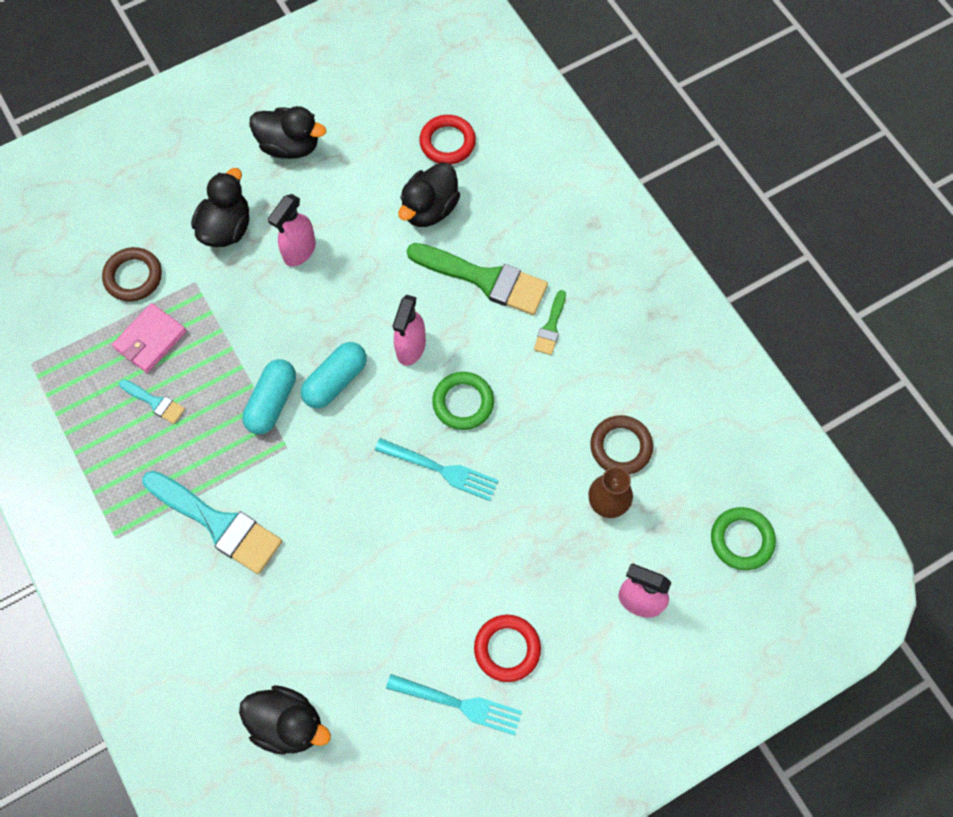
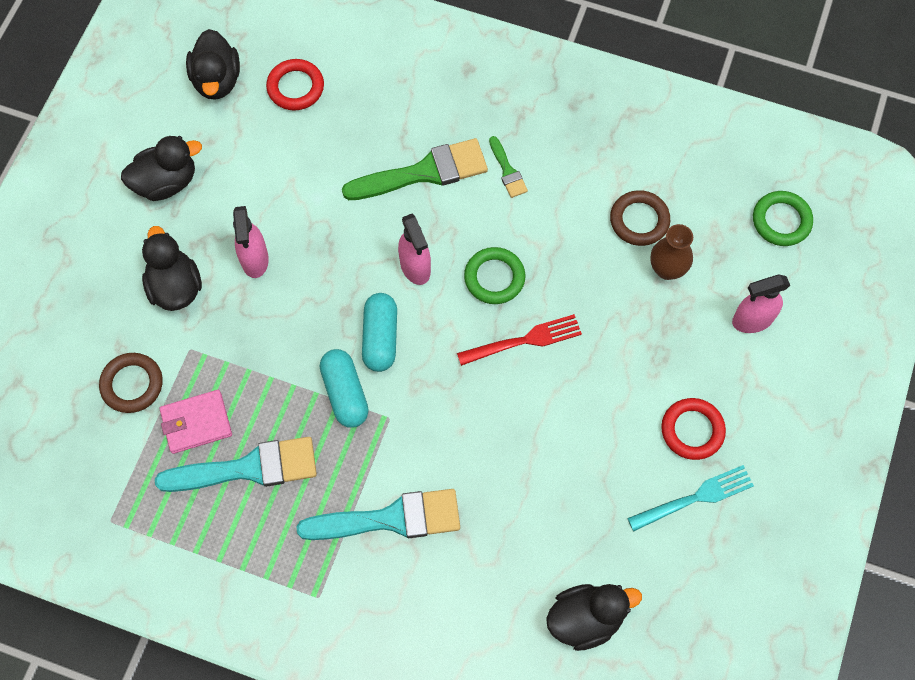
camera: 40 degrees left, 0 degrees up
pink wallet [112,303,187,373] -> pink wallet turned 75 degrees clockwise [160,390,232,454]
turquoise brush [119,380,185,424] -> turquoise brush [155,437,317,492], size x2.06
turquoise fork [375,438,499,501] -> red fork [457,314,582,366]
black duck [398,162,460,227] -> black duck moved to [186,29,240,100]

